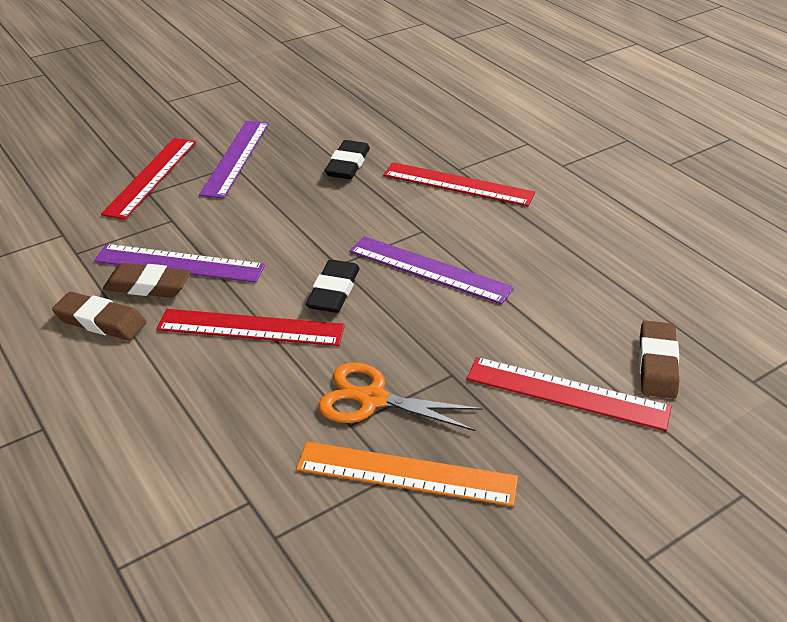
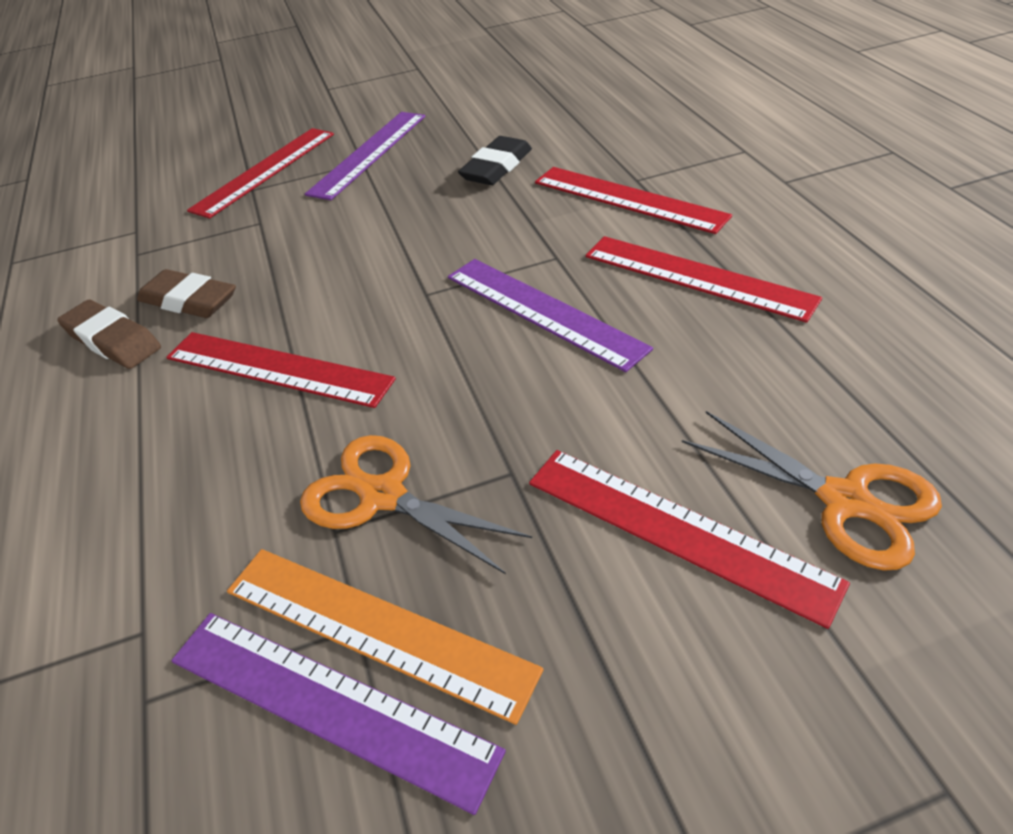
camera: 20 degrees right, 5 degrees up
purple ruler [94,244,265,283] -> purple ruler moved to [171,613,506,815]
black eraser [306,259,360,313] -> none
brown eraser [639,320,679,398] -> orange scissors [682,411,942,571]
none -> red ruler [585,236,822,323]

